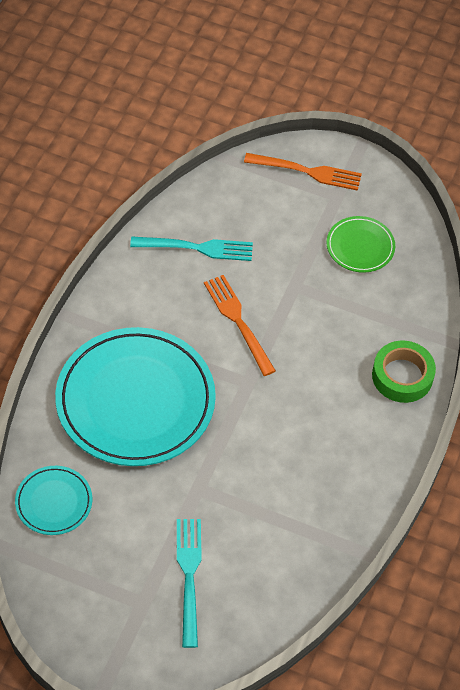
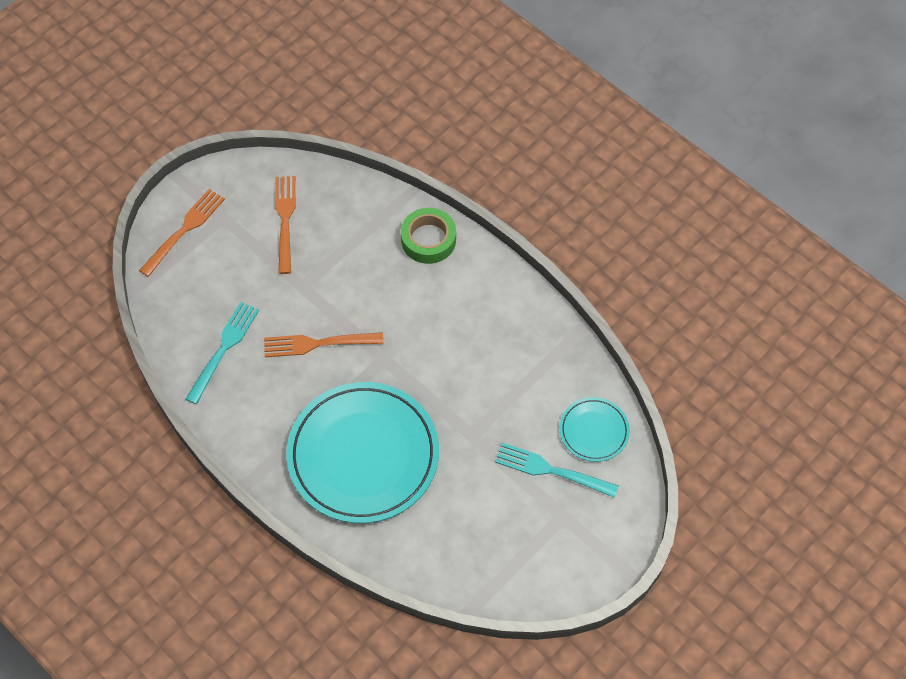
camera: 65 degrees left, 5 degrees up
turquoise plate [15,466,92,535] -> turquoise plate moved to [560,397,630,462]
green plate [326,216,395,273] -> orange fork [275,176,296,274]

